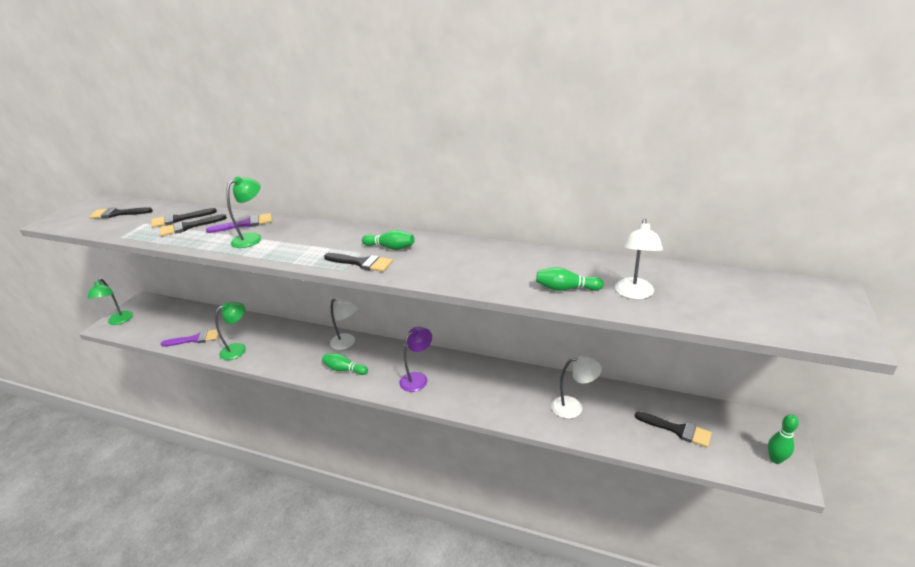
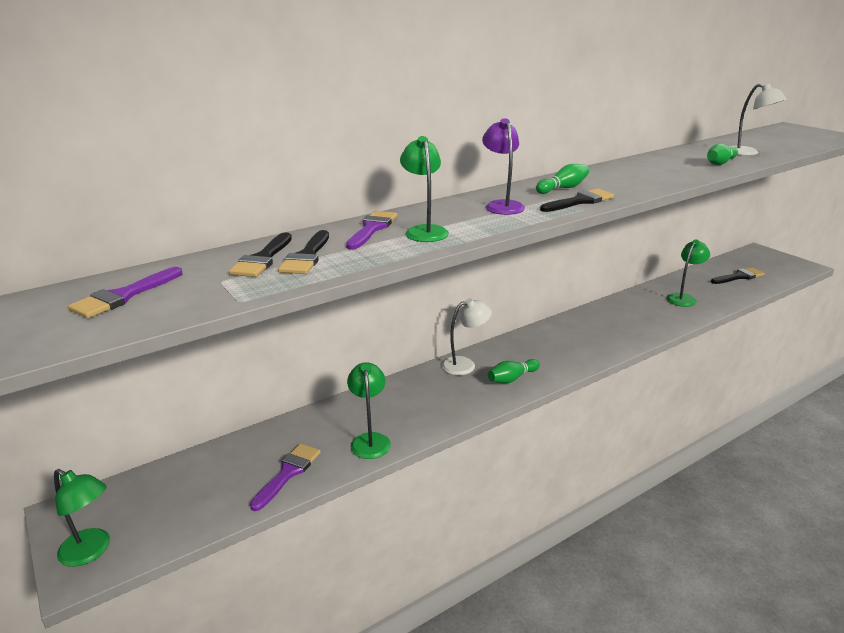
camera: 55 degrees left, 5 degrees down
black brush [89,207,153,219] -> purple brush [68,267,182,318]
purple lamp [399,327,432,392] -> purple lamp moved to [482,118,525,215]
white lamp [551,356,602,419] -> green lamp [667,240,710,307]
green bowling pin [768,414,799,464] -> none

